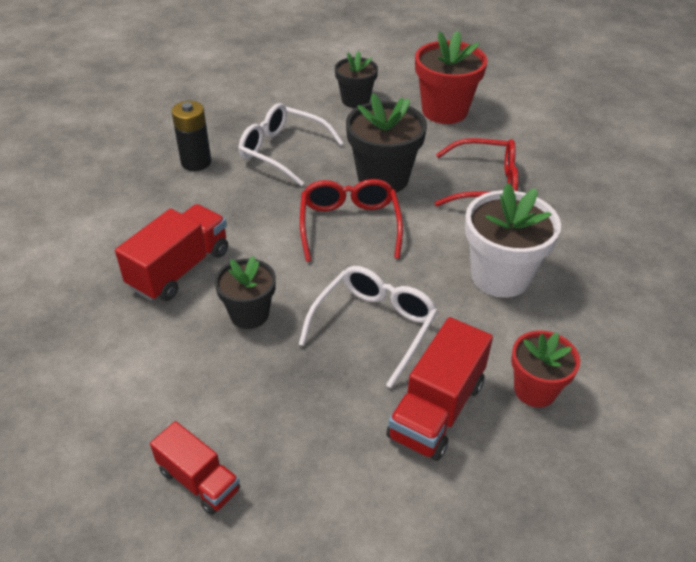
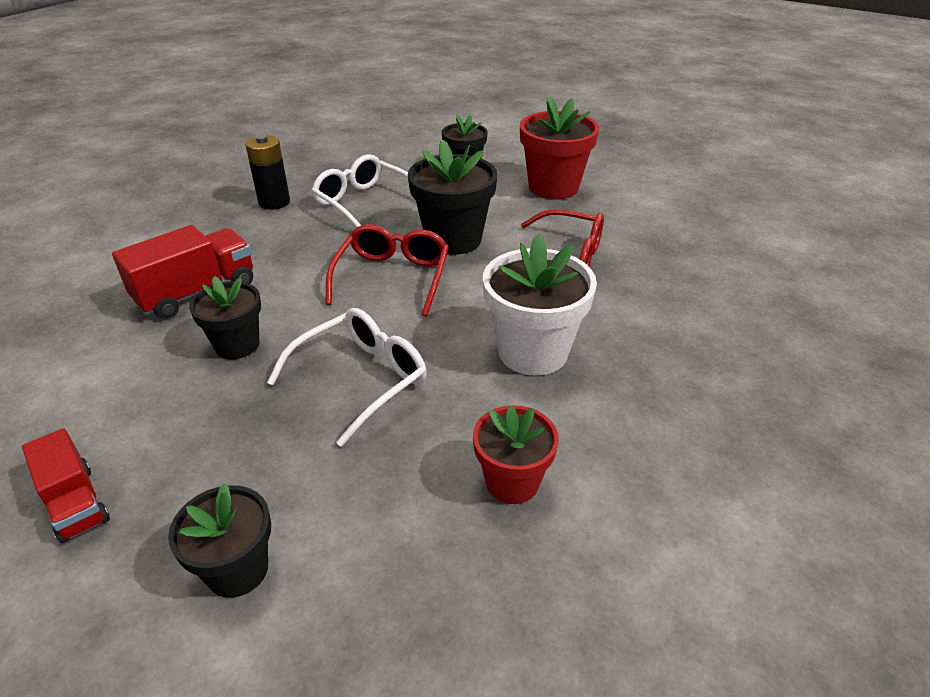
camera: 15 degrees right, 5 degrees down
red truck [386,317,493,461] -> none
none -> black flower pot [168,483,271,598]

